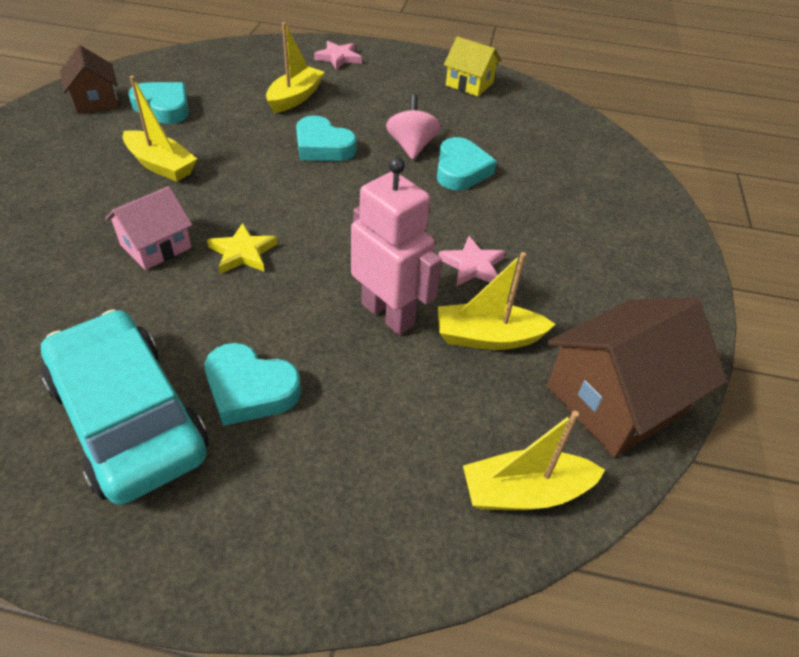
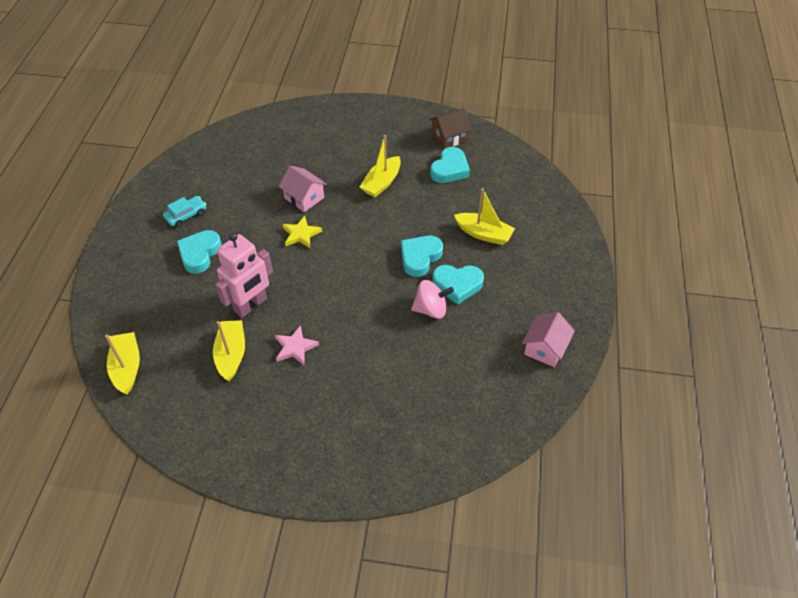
camera: 90 degrees right, 5 degrees up
turquoise car [41,309,209,505] -> turquoise car [163,196,206,227], size x0.43
pink star [314,41,362,69] -> none
turquoise heart [437,137,497,190] -> turquoise heart moved to [432,265,484,305]
yellow house [444,36,501,97] -> pink house [522,312,575,367]
brown house [547,298,727,458] -> none

